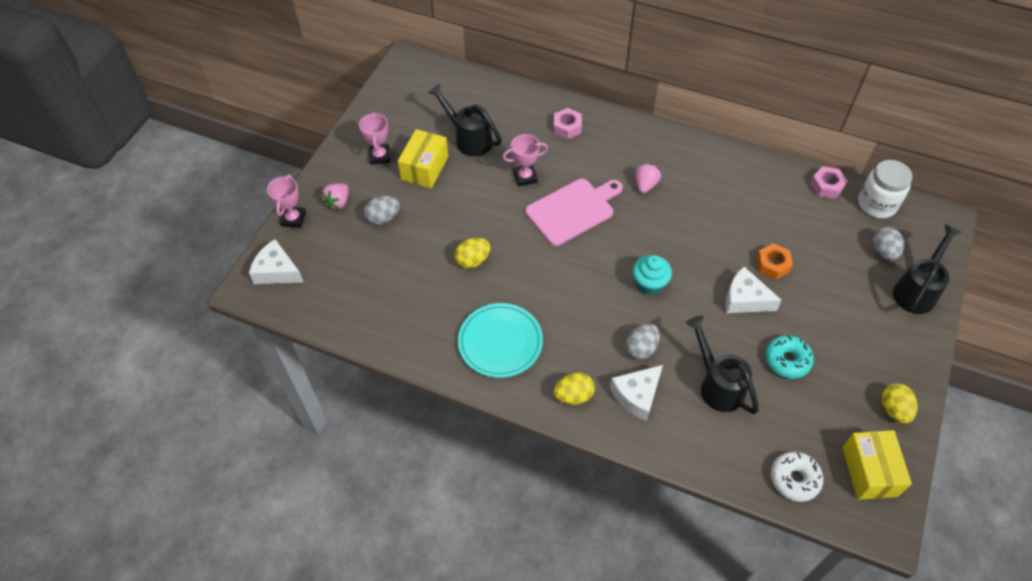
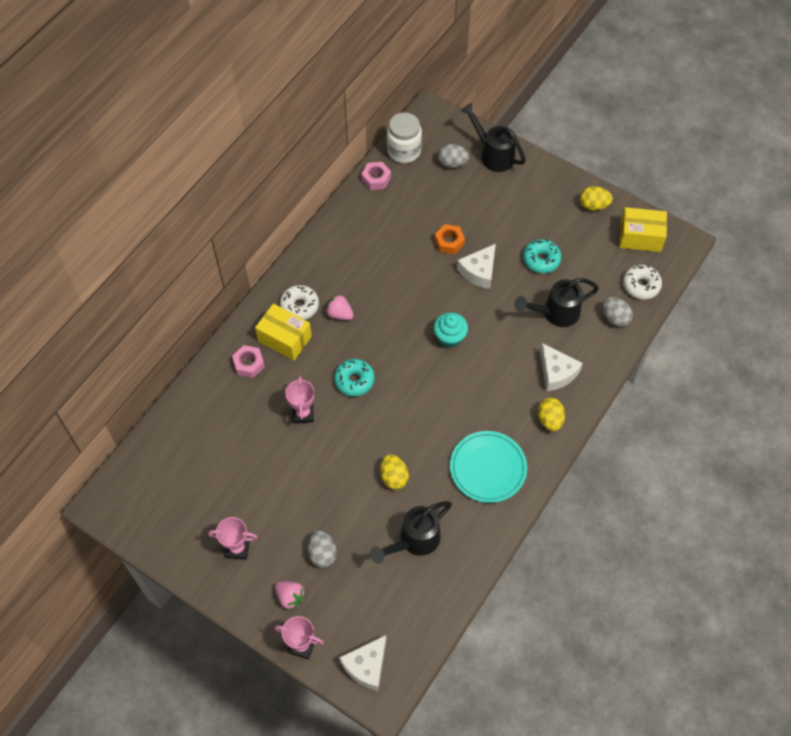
camera: 80 degrees left, 5 degrees up
yellow box [398,129,448,188] -> yellow box moved to [255,304,312,361]
black watering can [428,83,502,157] -> black watering can moved to [370,501,452,564]
pink cutting board [525,179,623,246] -> turquoise donut [334,359,375,396]
grey egg [626,323,660,360] -> grey egg moved to [602,297,633,327]
none -> white donut [280,285,319,320]

